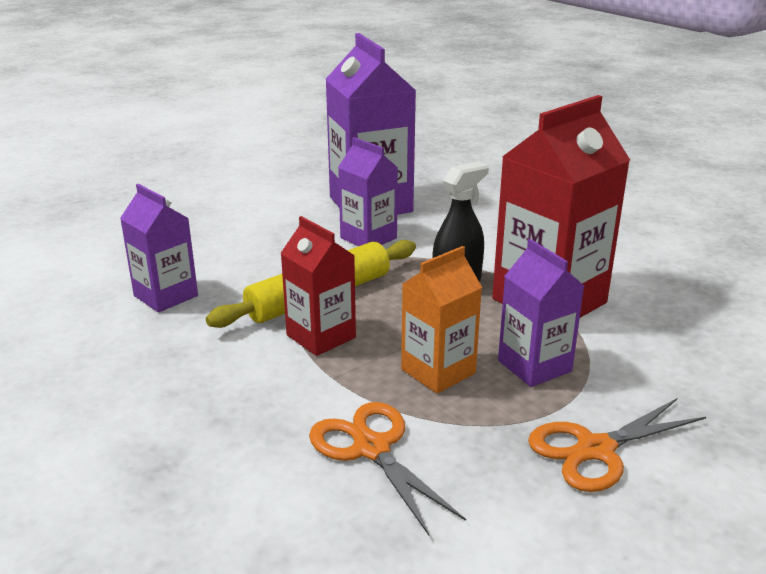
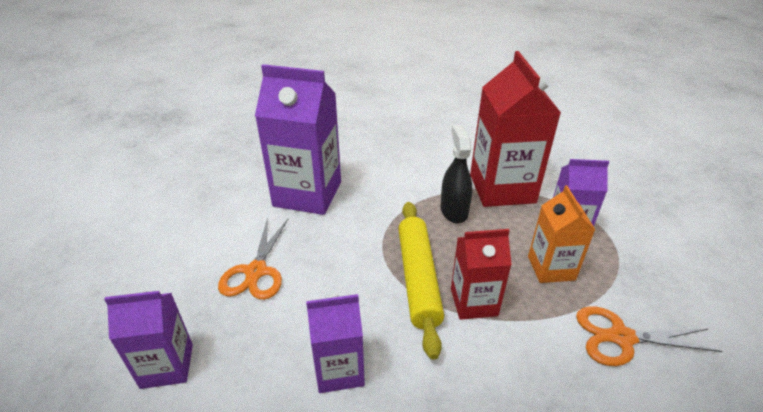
camera: 55 degrees left, 10 degrees up
purple carton [338,137,398,246] -> purple carton moved to [104,291,193,389]
orange scissors [528,398,706,492] -> orange scissors moved to [218,218,288,300]

